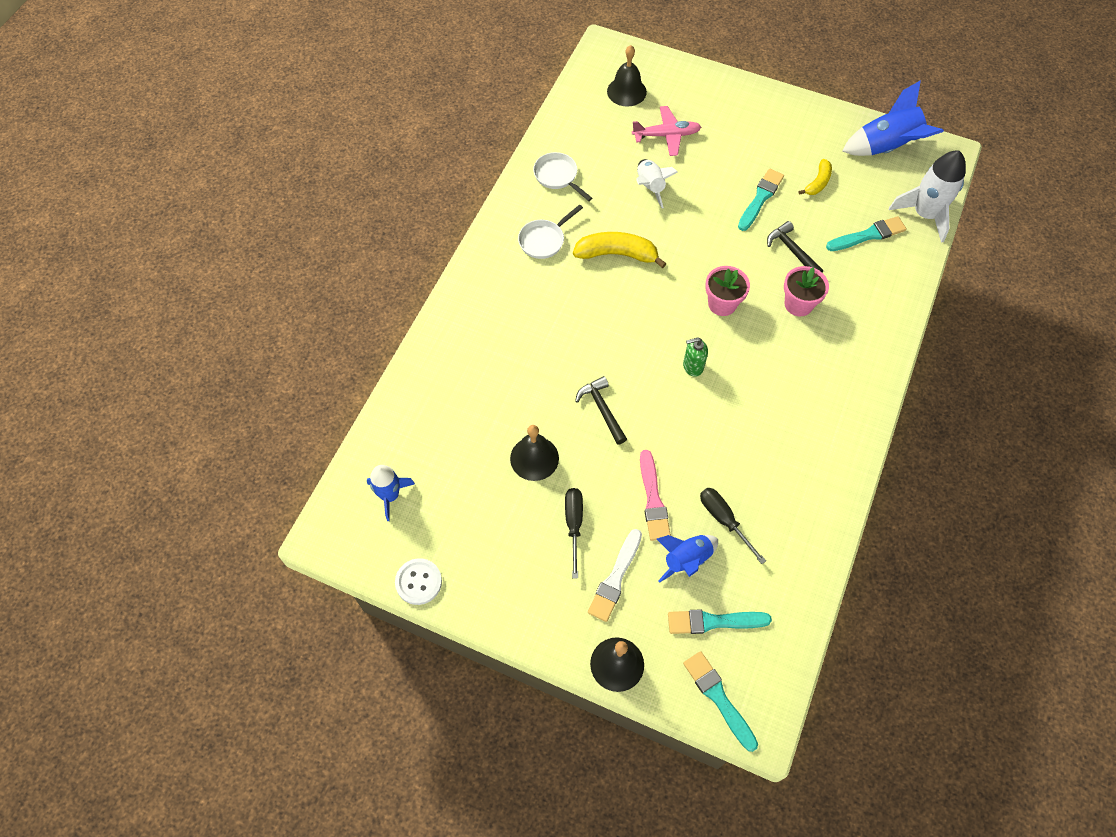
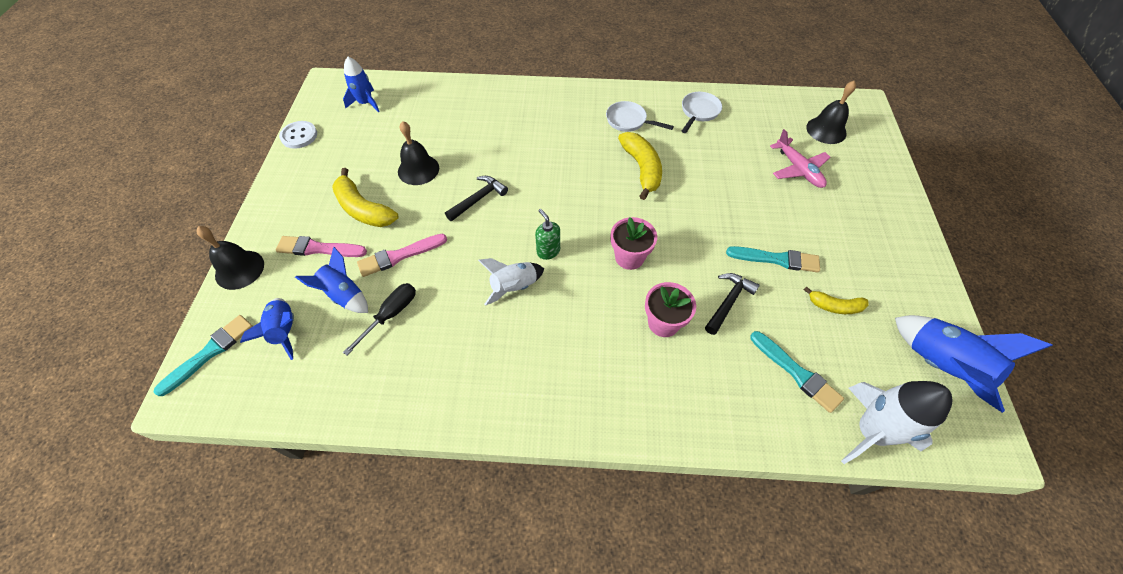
camera: 70 degrees right, 5 degrees down
black screwdriver [565,488,583,578] -> yellow banana [332,168,398,227]
white brush [588,529,642,622] -> pink brush [276,236,367,257]
white rocket [636,159,678,208] -> white rocket moved to [478,258,544,306]
turquoise brush [668,609,772,634] -> blue rocket [240,298,294,360]

